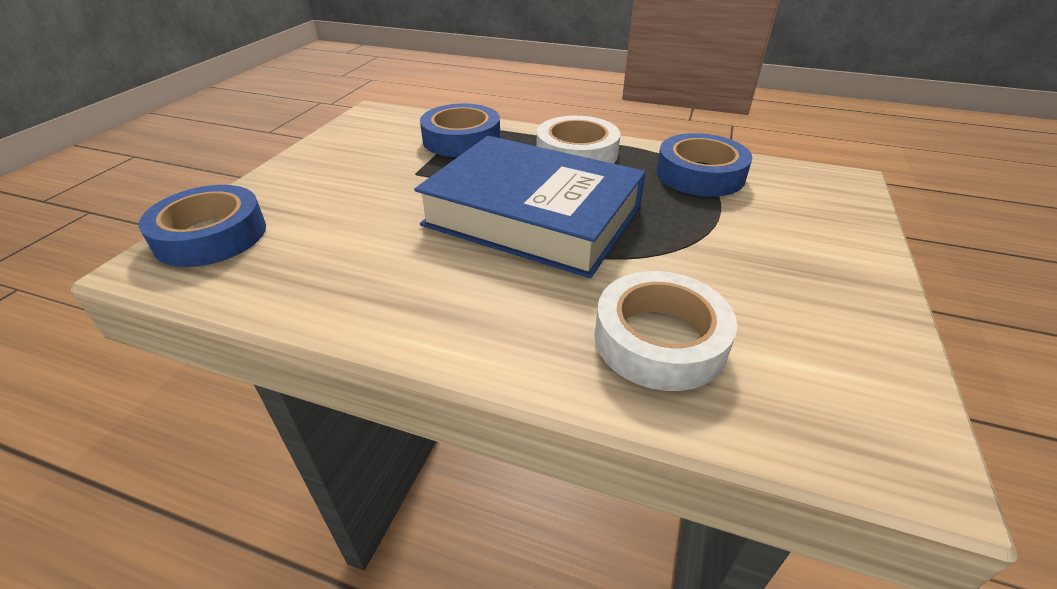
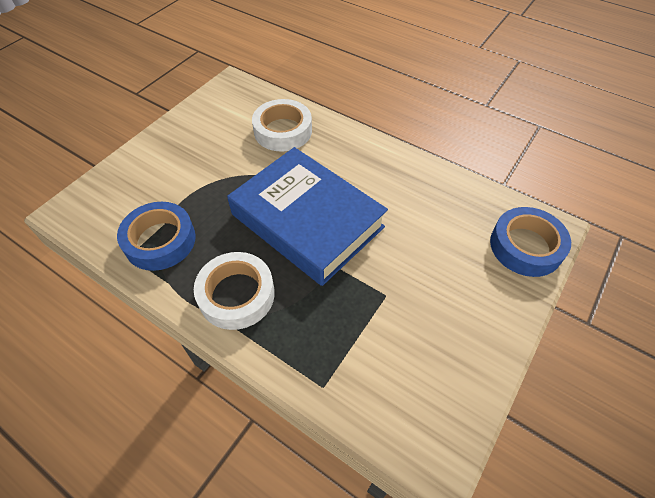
camera: 165 degrees left, 15 degrees up
blue tape [420,104,500,157] -> none

